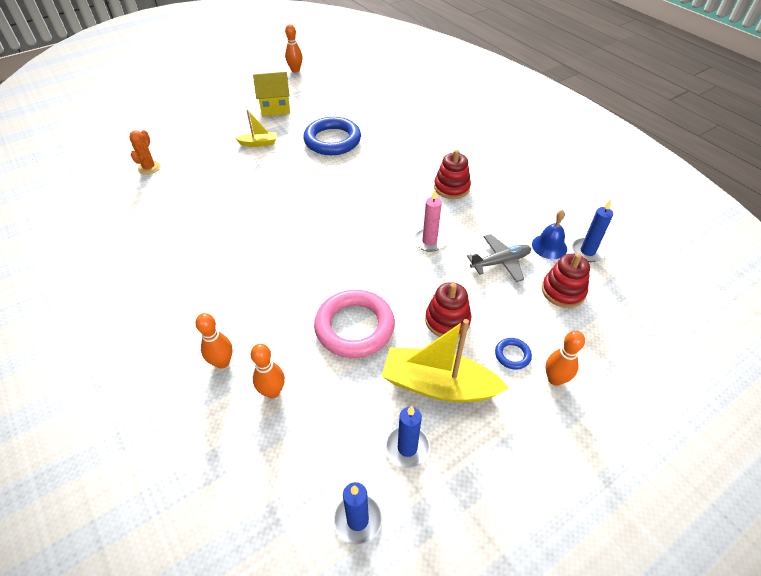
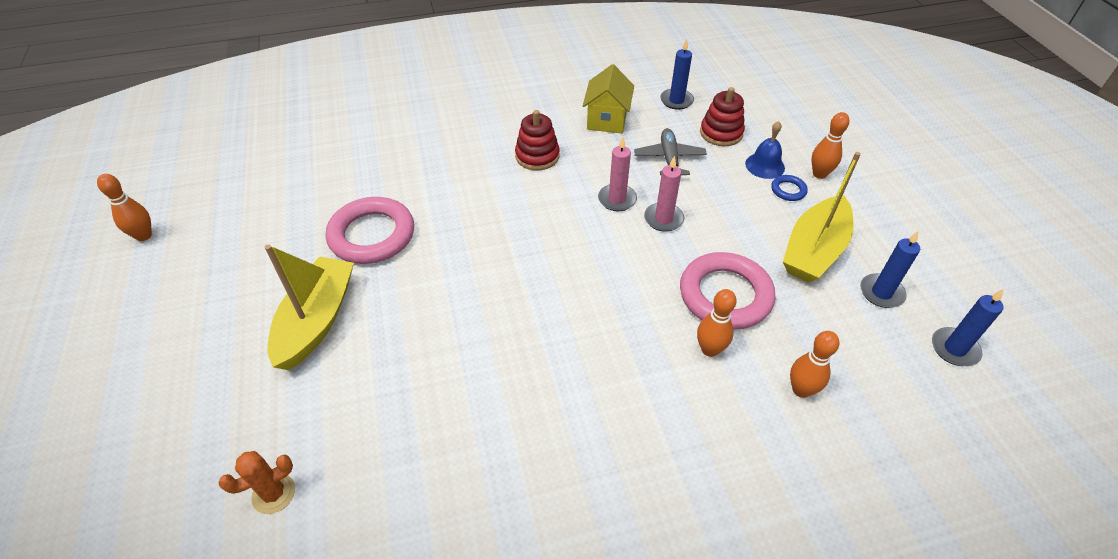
camera: 70 degrees left, 0 degrees up
orange cactus [129,130,160,175] -> orange cactus turned 60 degrees counterclockwise [218,451,295,514]
orange bowling pin [196,313,232,369] -> orange bowling pin moved to [697,289,737,357]
yellow boat [235,109,276,147] -> yellow boat [265,244,354,370], size x1.98
yellow house [253,72,290,116] -> yellow house moved to [583,64,634,133]
blue ring [303,117,361,155] -> pink ring [326,197,414,264]
red stacking toy [425,282,471,337] -> none
blue bell [532,210,567,259] -> blue bell moved to [745,121,785,179]
none -> pink candle [644,156,684,232]

